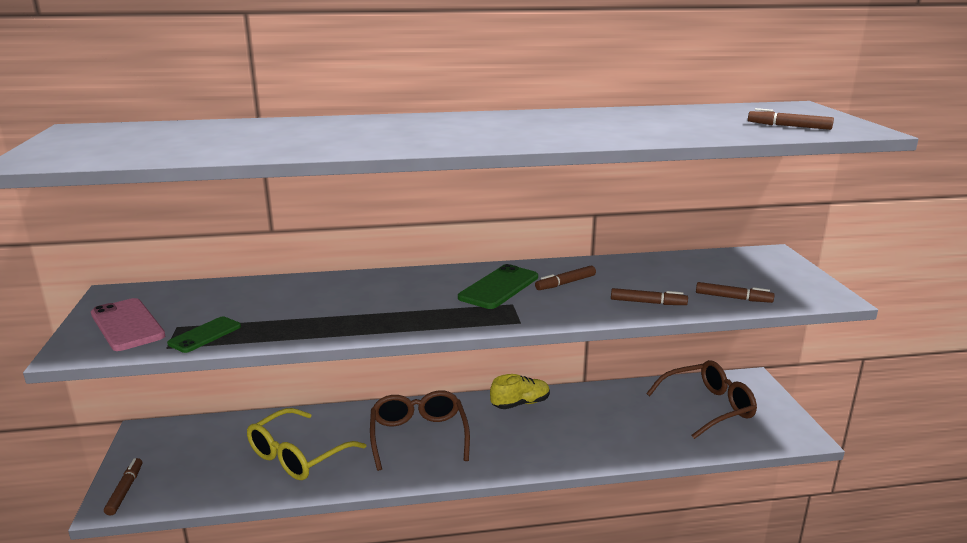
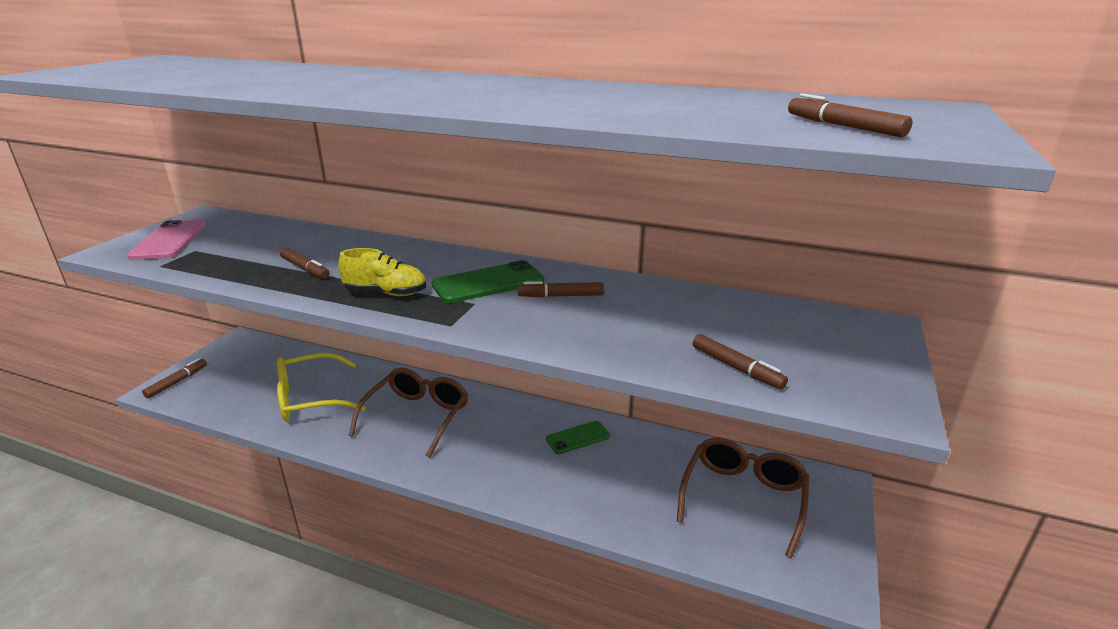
camera: 30 degrees right, 5 degrees up
green phone [167,316,241,353] -> green phone moved to [546,421,610,454]
yellow shoe [490,374,550,409] -> yellow shoe moved to [338,248,426,296]
brown marker [611,288,688,305] -> brown marker moved to [280,247,330,279]
brown glasses [646,360,757,439] -> brown glasses turned 75 degrees counterclockwise [677,438,809,558]

